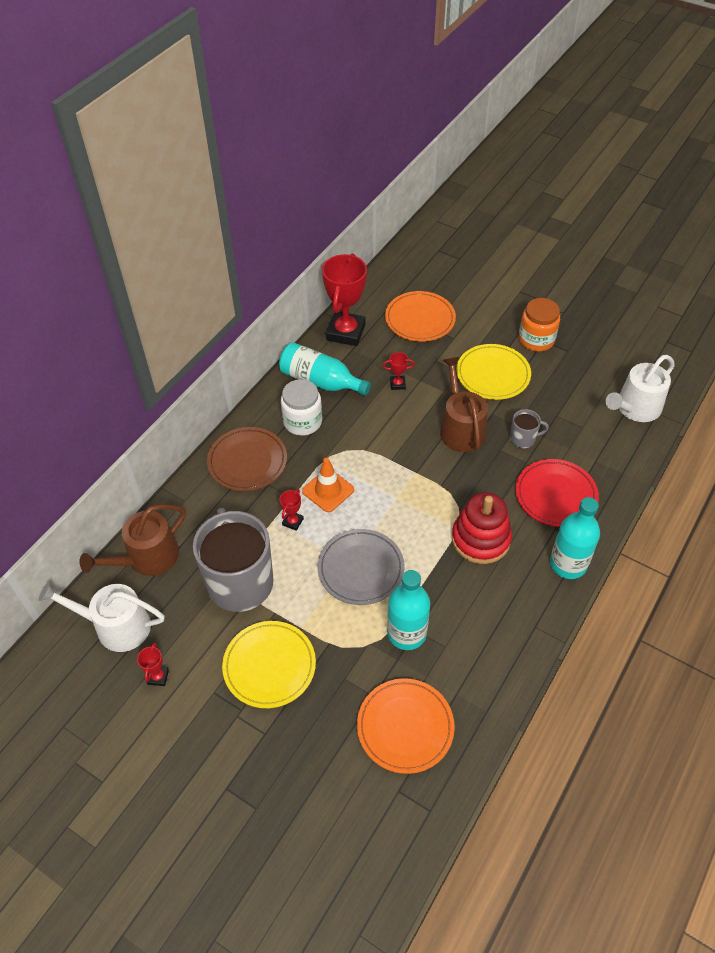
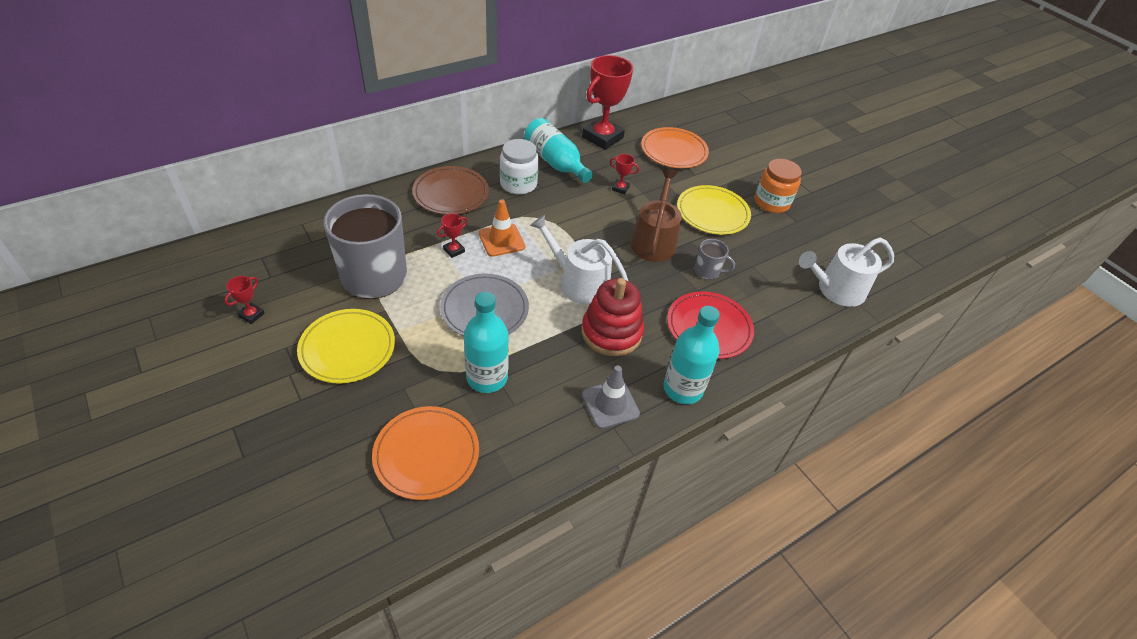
camera: 20 degrees right, 5 degrees down
white watering can [39,582,164,652] -> white watering can moved to [530,215,628,305]
brown watering can [79,504,186,576] -> none
none -> grey traffic cone [582,366,640,429]

